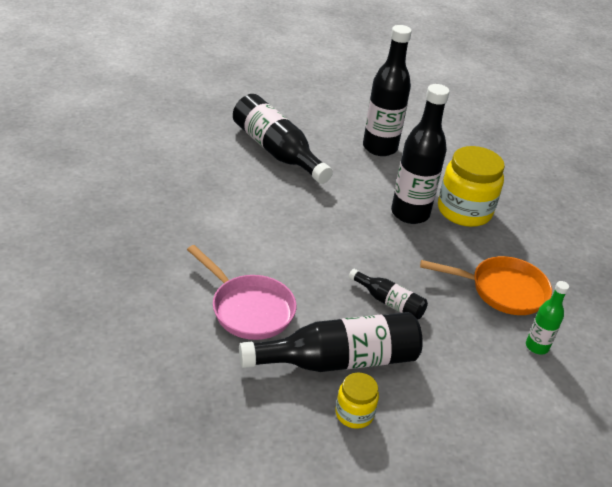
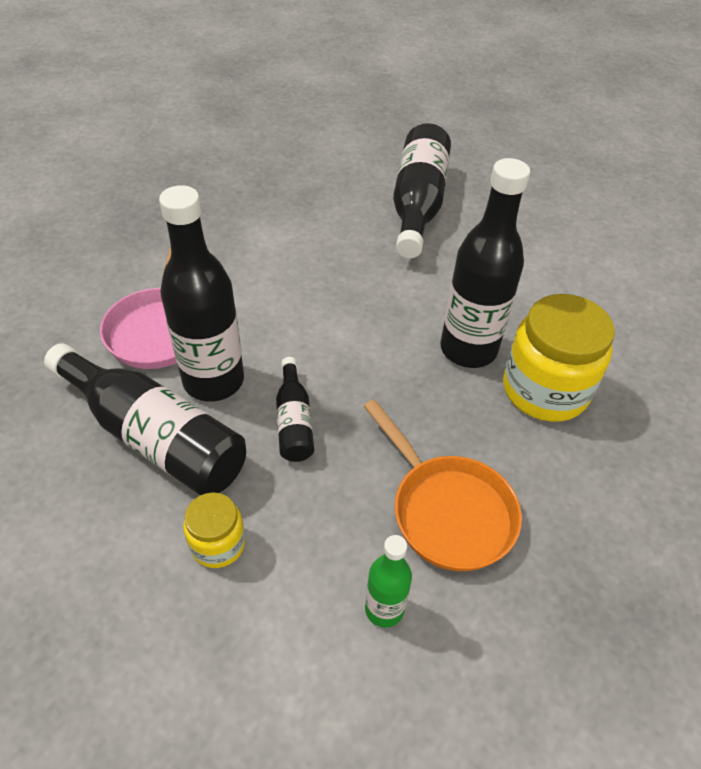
camera: 50 degrees right, 10 degrees up
yellow jar [335,373,379,429] -> yellow jar moved to [183,492,245,568]
black bottle [363,25,412,156] -> black bottle moved to [159,185,244,401]

